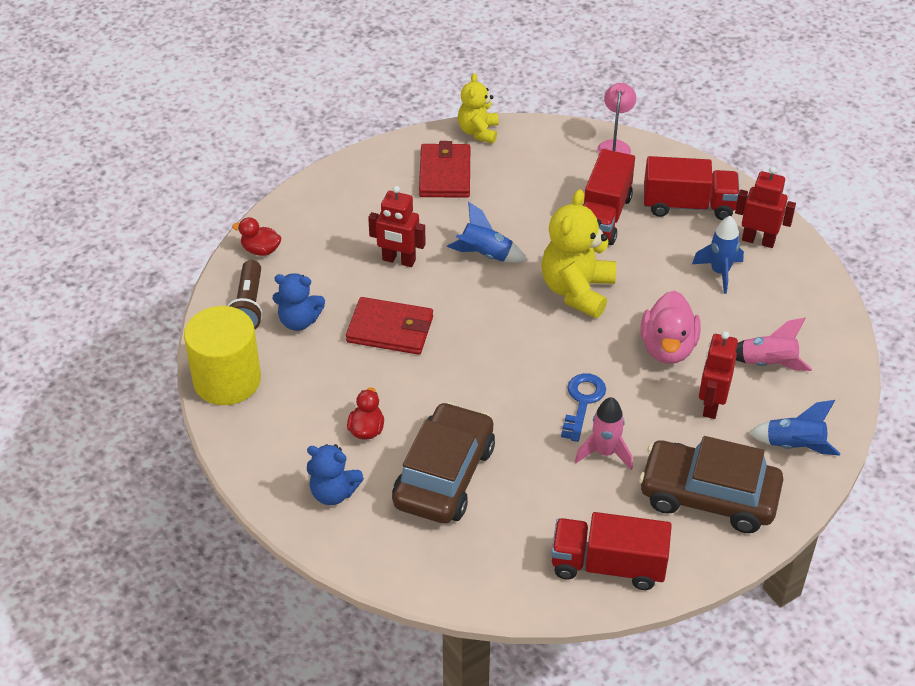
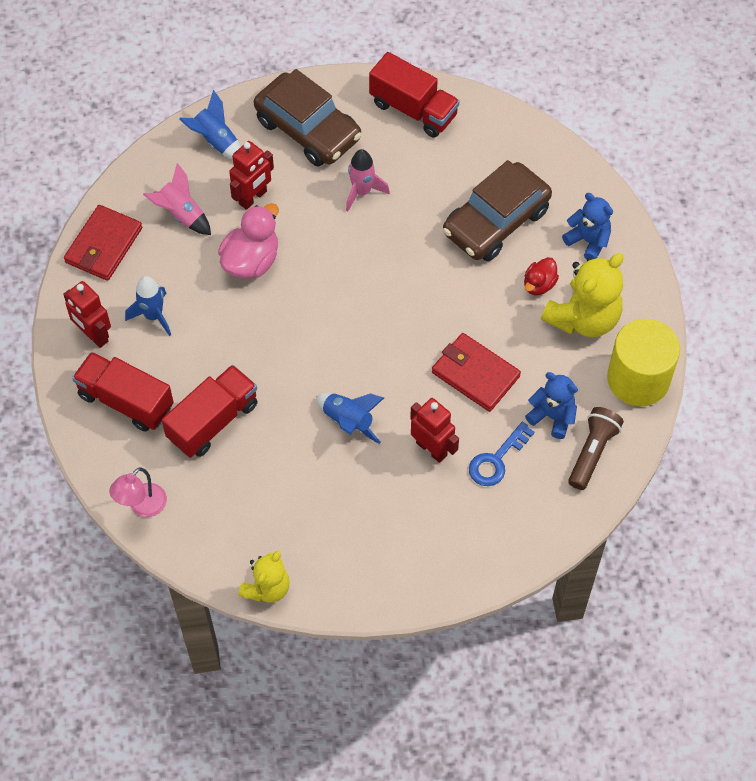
camera: 155 degrees left, 15 degrees up
red duck [232,217,282,256] -> none
red wallet [419,141,470,198] -> red wallet moved to [64,205,142,281]
yellow teddy bear [541,189,616,318] -> yellow teddy bear moved to [541,253,624,337]
blue key [561,373,606,442] -> blue key moved to [469,422,534,486]

